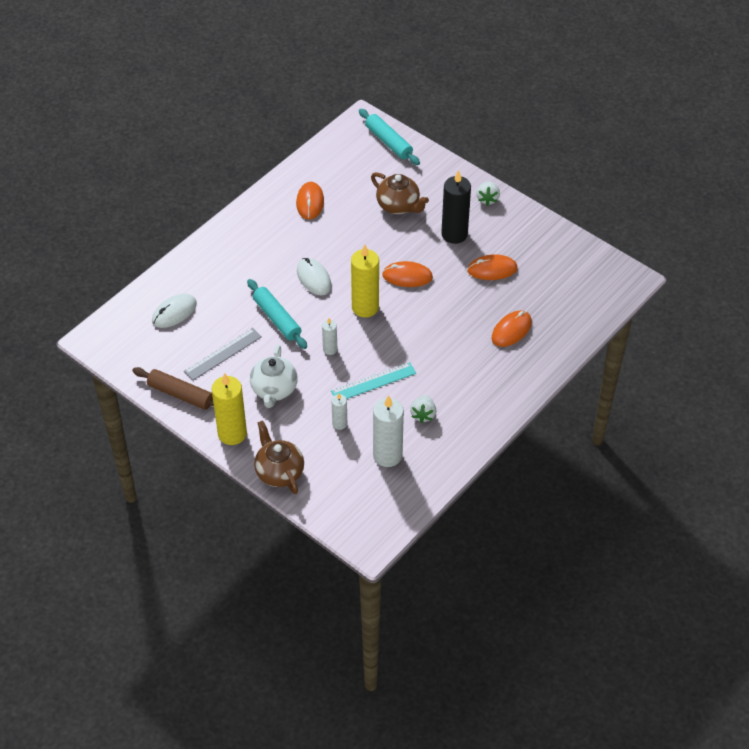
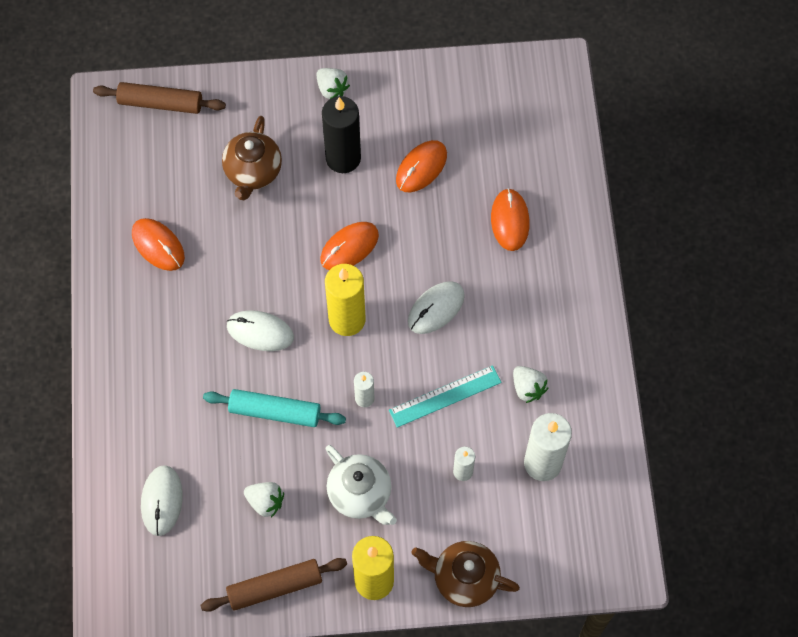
camera: 45 degrees left, 15 degrees up
grey ruler [184,328,262,381] -> white strawberry [244,482,284,517]
turquoise ruler [331,362,416,399] -> turquoise ruler turned 45 degrees clockwise [389,365,501,428]
turquoise rolling pin [359,109,420,165] -> brown rolling pin [93,82,226,114]
brown teapot [371,172,429,214] -> brown teapot turned 105 degrees clockwise [222,116,282,200]
none -> white mouse [408,281,465,334]

